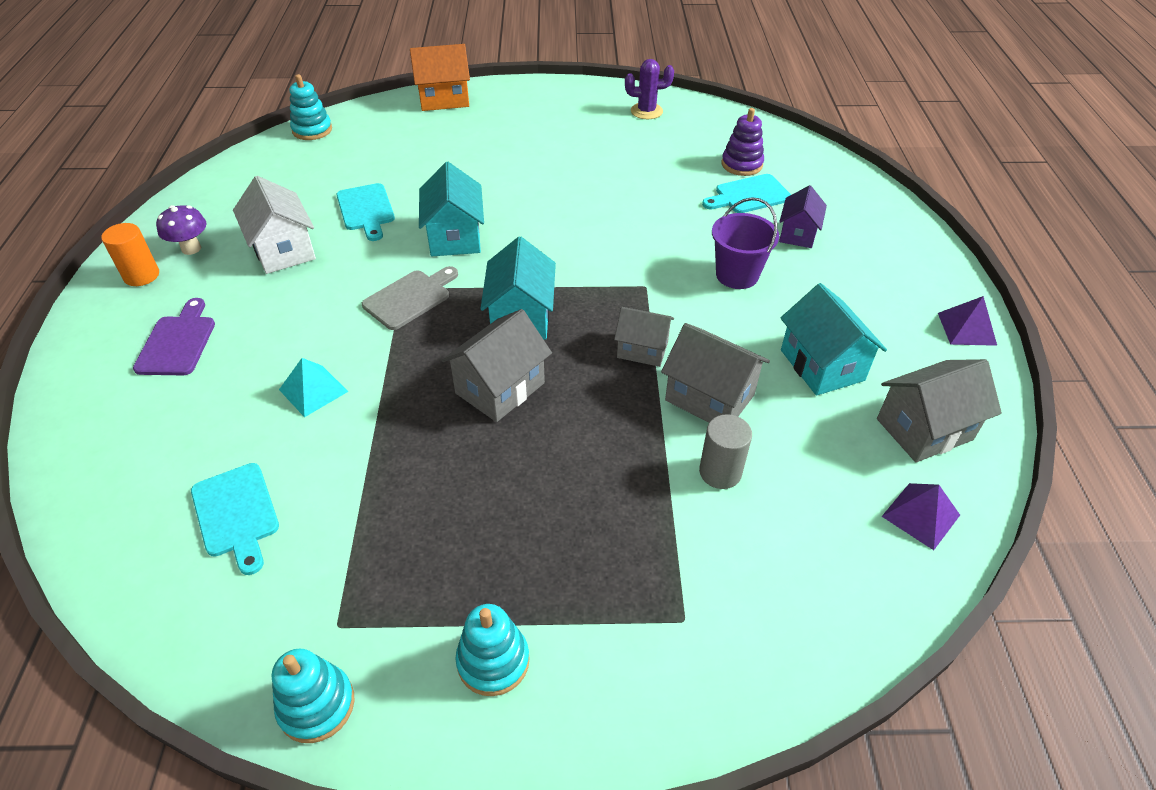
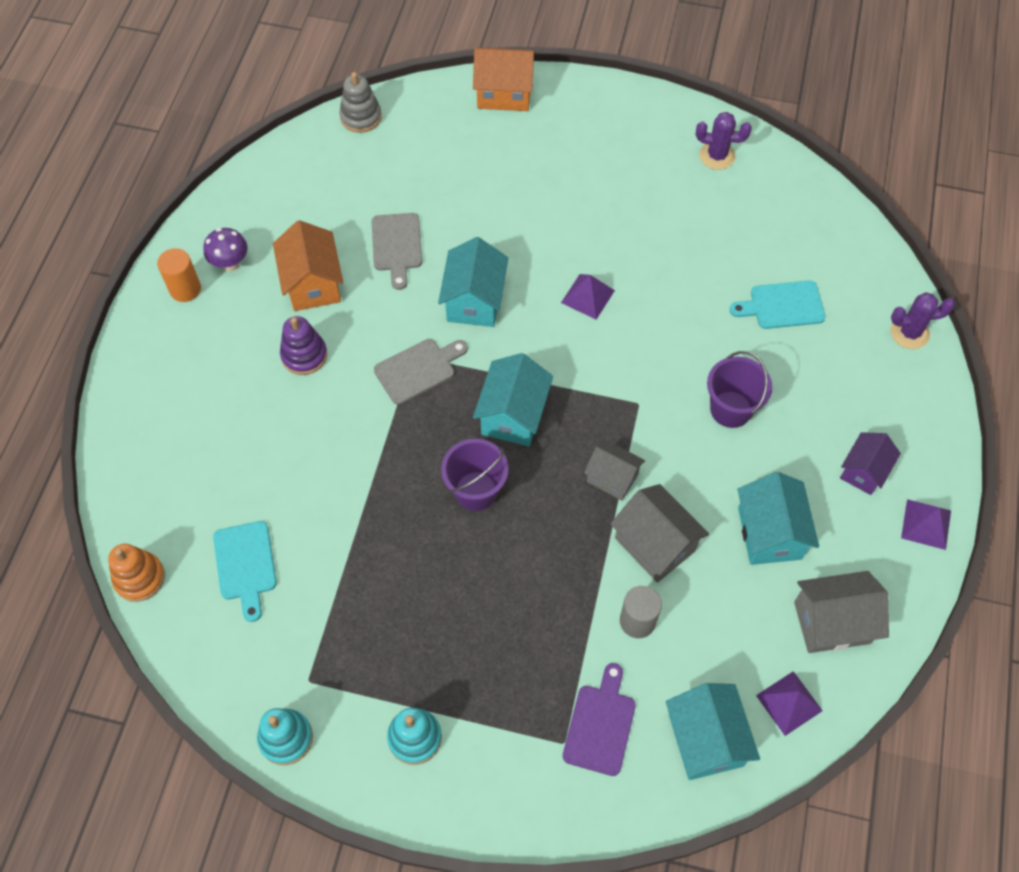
camera: 15 degrees right, 15 degrees up
purple cutting board [133,298,215,375] -> purple cutting board moved to [563,663,636,776]
white house [233,176,316,274] -> orange house [273,220,343,311]
turquoise pyramid [279,358,348,417] -> none
turquoise stacking toy [290,74,332,140] -> grey stacking toy [339,72,381,133]
turquoise cutting board [336,183,395,241] -> grey cutting board [372,213,422,290]
grey house [441,309,552,422] -> purple bucket [441,439,509,511]
purple stacking toy [722,108,764,176] -> purple stacking toy moved to [280,316,327,375]
purple house [779,185,827,248] -> purple house moved to [840,432,901,495]
none -> orange stacking toy [108,544,165,602]
none -> purple pyramid [561,274,615,320]
none -> turquoise house [666,683,760,780]
none -> purple cactus [891,292,955,349]

